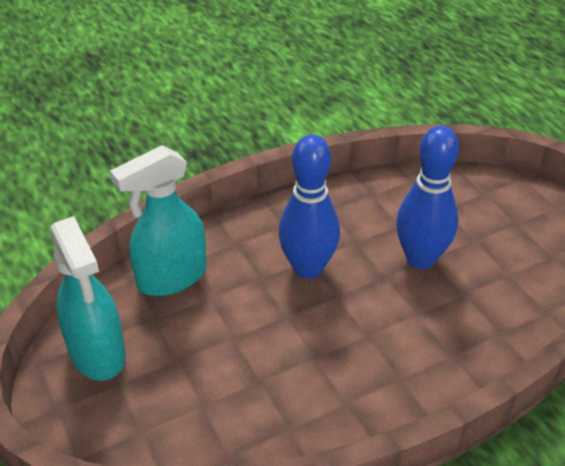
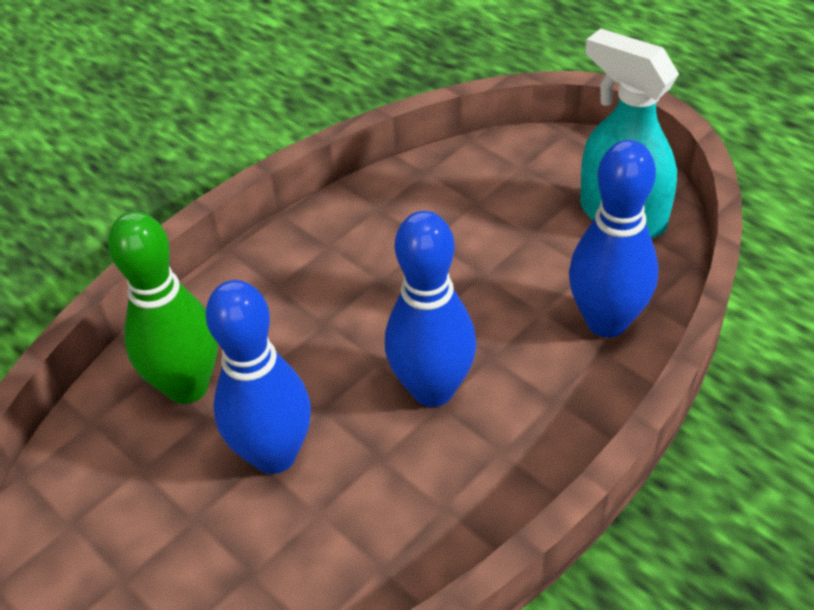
camera: 165 degrees right, 5 degrees up
turquoise spray bottle [110,145,207,296] -> blue bowling pin [569,140,658,337]
none -> green bowling pin [108,211,218,404]

